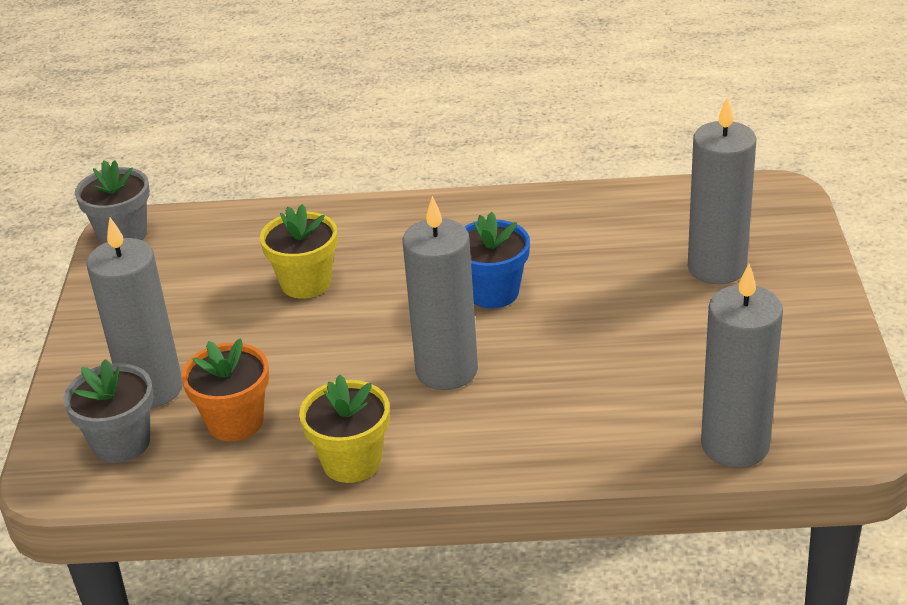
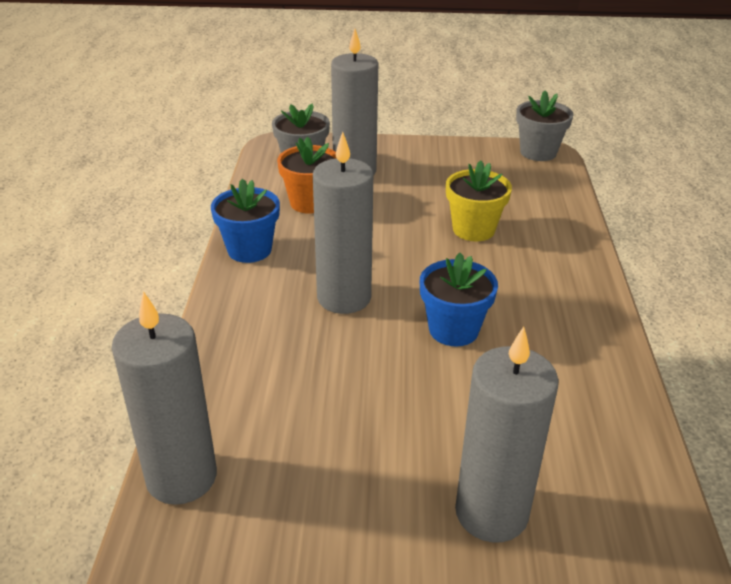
camera: 90 degrees right, 0 degrees up
yellow flower pot [299,374,390,483] -> blue flower pot [211,179,280,263]

